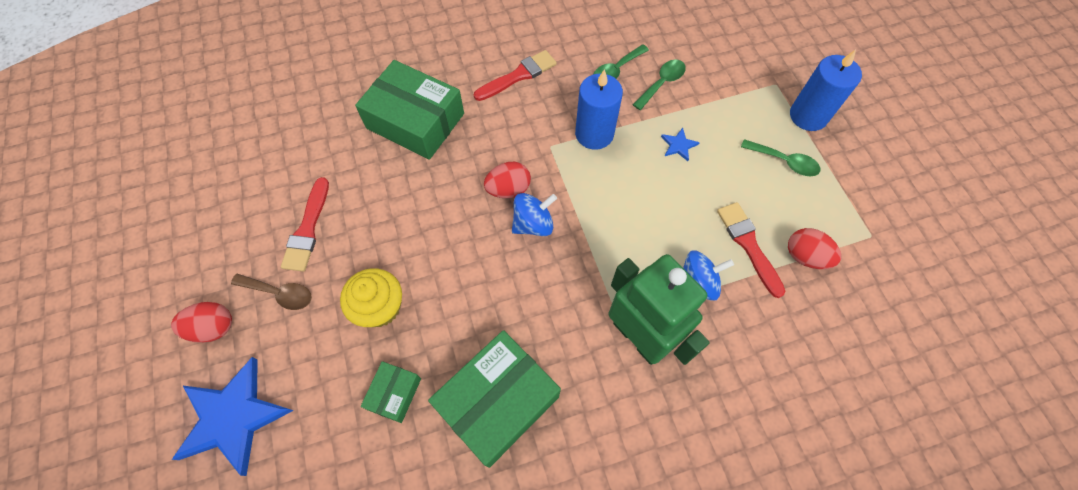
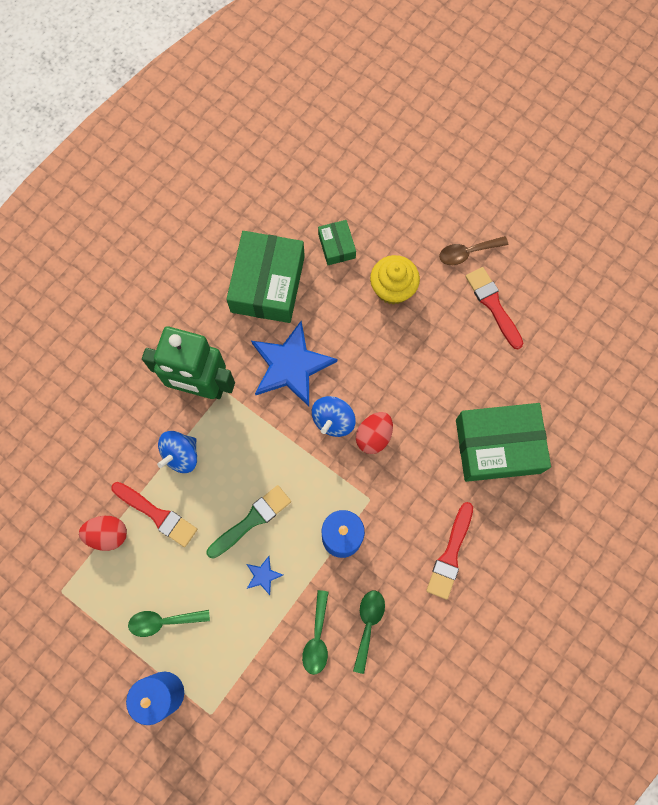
camera: 145 degrees right, 10 degrees up
red egg [171,302,232,343] -> none
blue star [172,357,294,476] -> blue star moved to [251,321,337,406]
none -> green brush [207,485,291,559]

